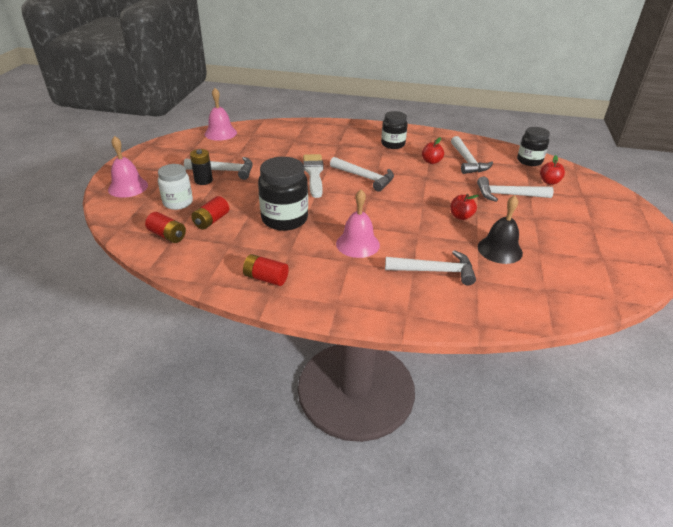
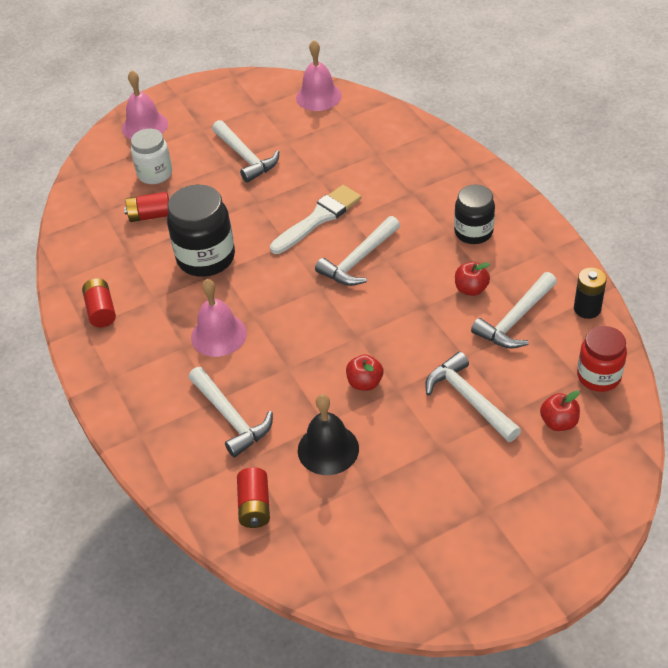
camera: 55 degrees right, 10 degrees up
red battery [145,212,186,243] -> red battery moved to [237,467,270,528]
black battery [190,149,213,185] -> black battery moved to [574,267,607,319]
white hammer [330,157,394,192] -> white hammer turned 45 degrees clockwise [315,216,400,286]
black jar [517,127,550,166] -> red jar [577,326,627,392]

